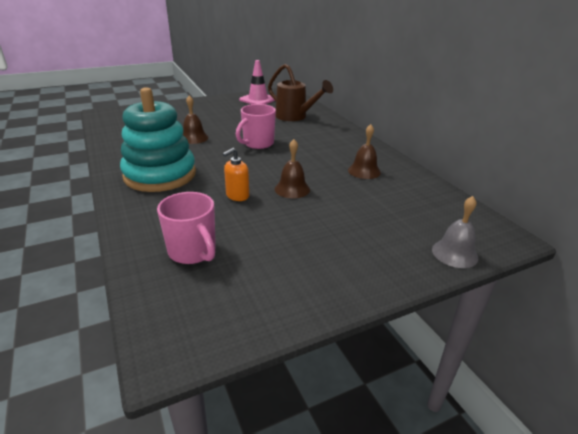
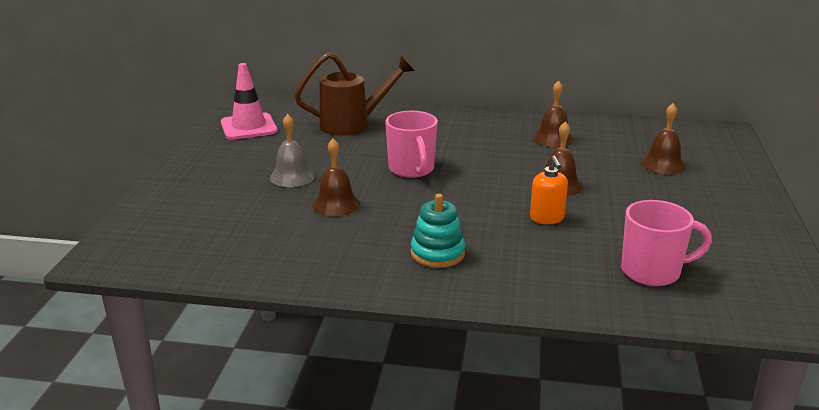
camera: 55 degrees left, 5 degrees down
turquoise stacking toy [120,87,196,192] -> turquoise stacking toy [411,194,465,268], size x0.50
grey bell [432,196,478,268] -> grey bell moved to [270,114,315,187]
none -> brown bell [641,103,686,174]

